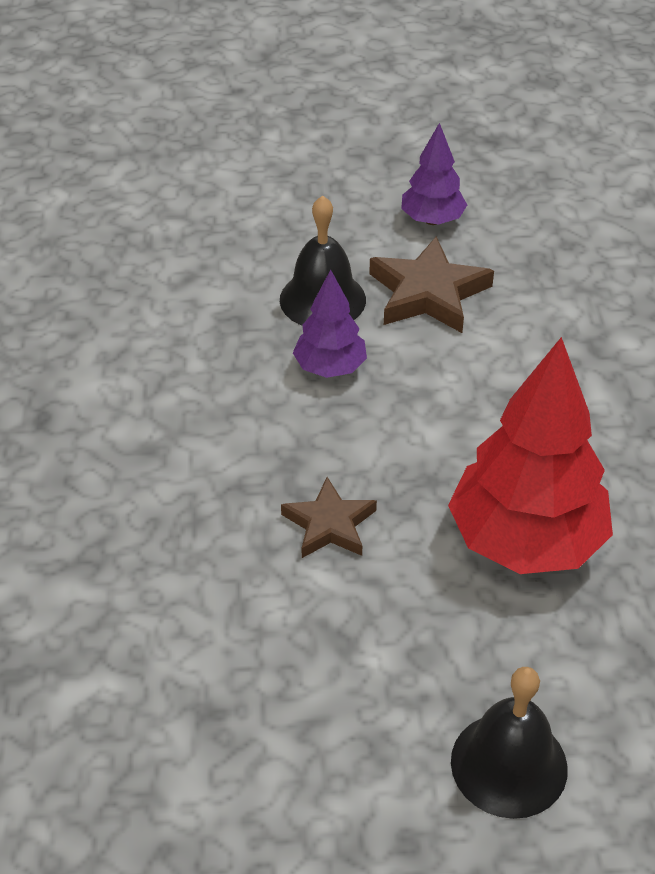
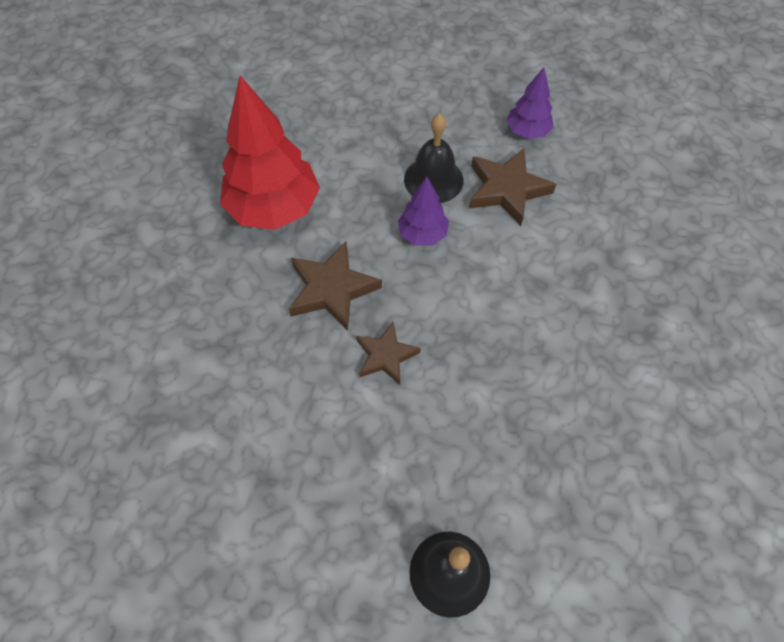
camera: 15 degrees right, 15 degrees up
red tree [448,337,613,574] -> red tree moved to [220,76,320,230]
none -> brown star [289,241,382,331]

